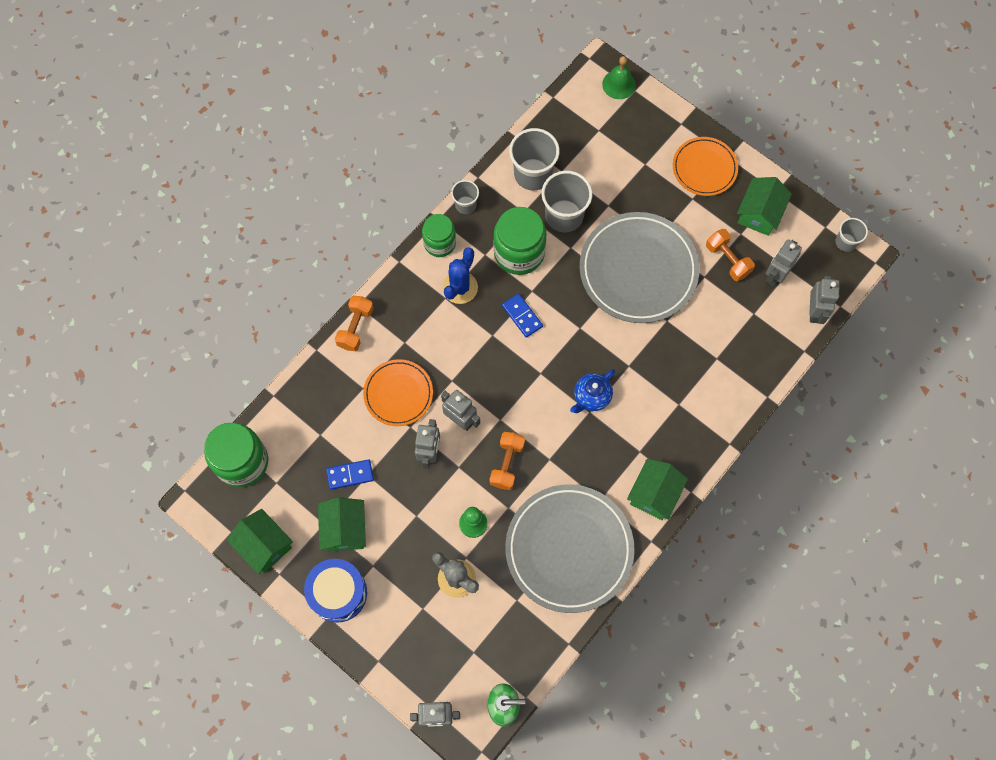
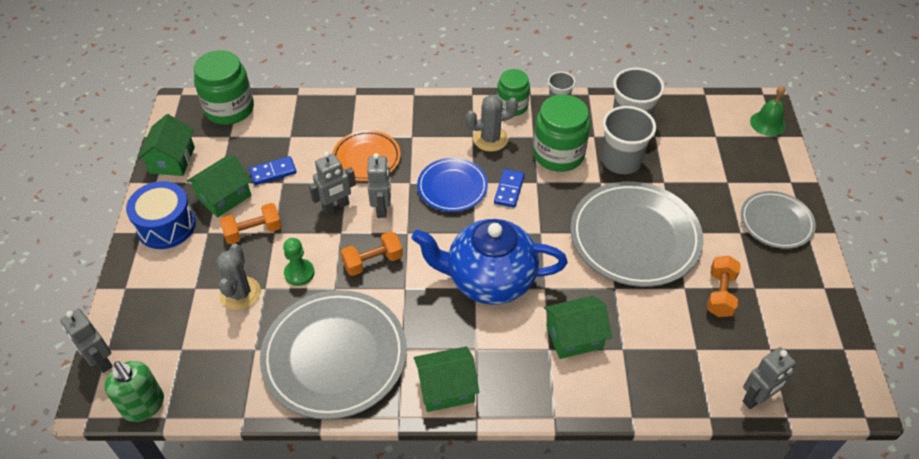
camera: 50 degrees right, 20 degrees down
blue domino [326,459,374,490] -> blue domino turned 60 degrees counterclockwise [249,156,297,185]
orange dumbbell [335,296,374,351] -> orange dumbbell moved to [220,203,282,244]
blue cactus [442,247,478,304] -> grey cactus [466,95,518,152]
blue teapot [570,369,615,413] -> blue teapot [412,219,568,305], size x2.10
orange plate [673,137,738,196] -> grey plate [741,191,816,249]
green house [737,177,792,236] -> green house moved to [544,296,612,359]
grey robot [766,239,802,287] -> none
grey cup [836,218,868,252] -> none
none -> blue plate [417,158,488,212]

